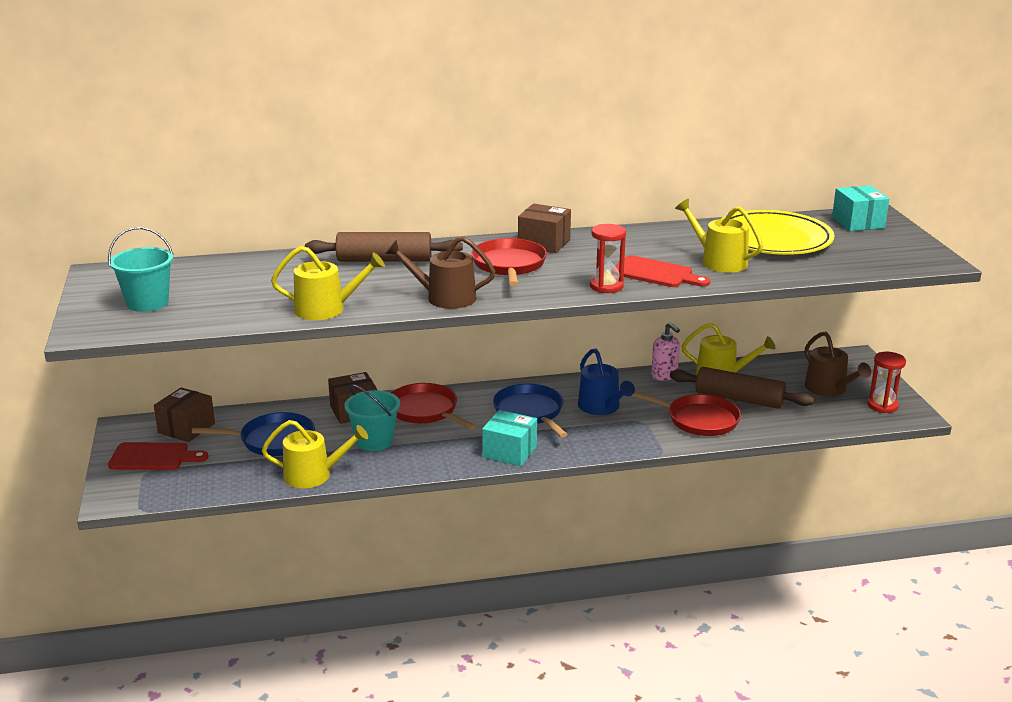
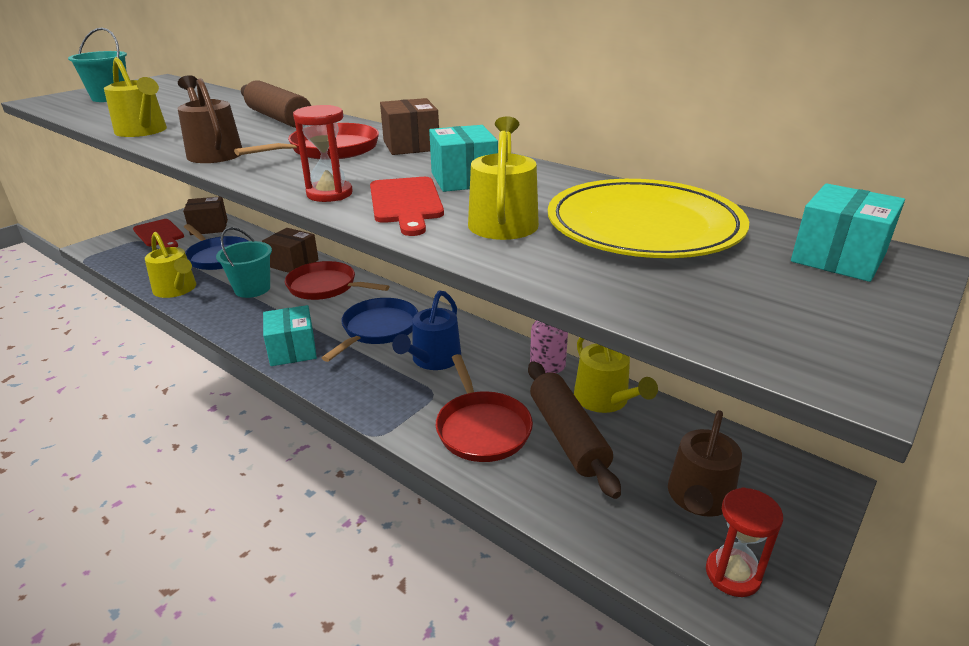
camera: 50 degrees right, 5 degrees up
red pan [392,383,476,430] -> red pan turned 75 degrees counterclockwise [285,261,390,300]
none -> turquoise box [429,125,498,192]

